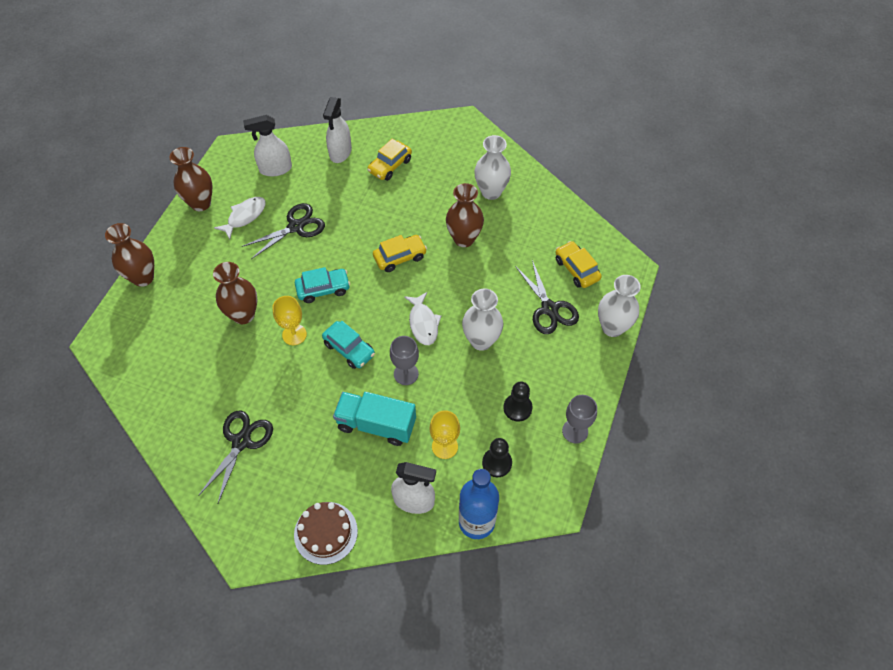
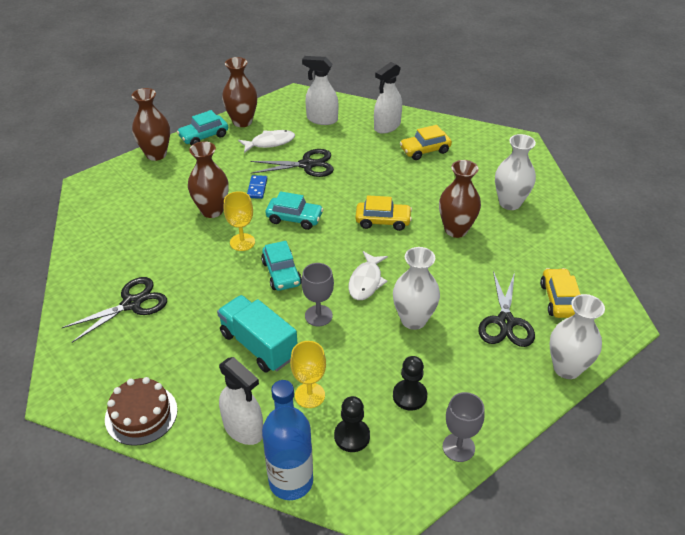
camera: 30 degrees right, 15 degrees down
none -> turquoise car [177,110,228,146]
none -> blue domino [247,175,267,199]

